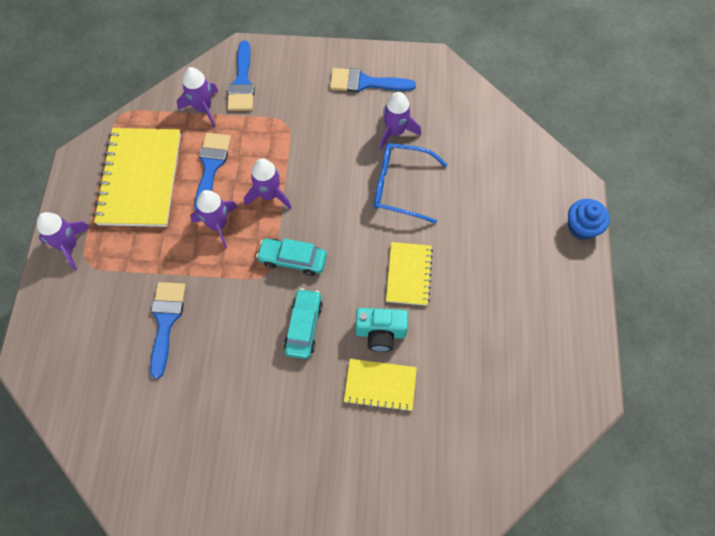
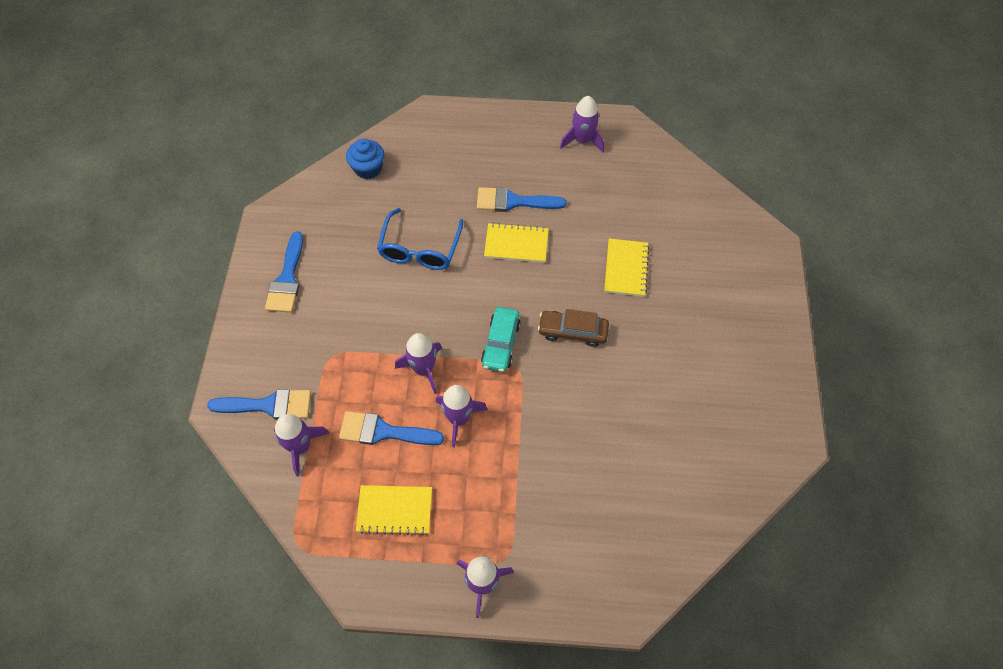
camera: 90 degrees left, 5 degrees down
yellow notebook [93,128,181,227] -> yellow notebook [356,485,432,535], size x0.56
blue brush [150,282,186,379] -> blue brush moved to [477,187,566,212]
turquoise car [284,288,323,359] -> brown car [538,309,609,347]
turquoise camera [356,308,408,352] -> none
purple rocket [380,92,421,150] -> purple rocket moved to [560,96,604,153]
blue cupcake [568,199,610,240] -> blue cupcake moved to [346,139,384,179]

